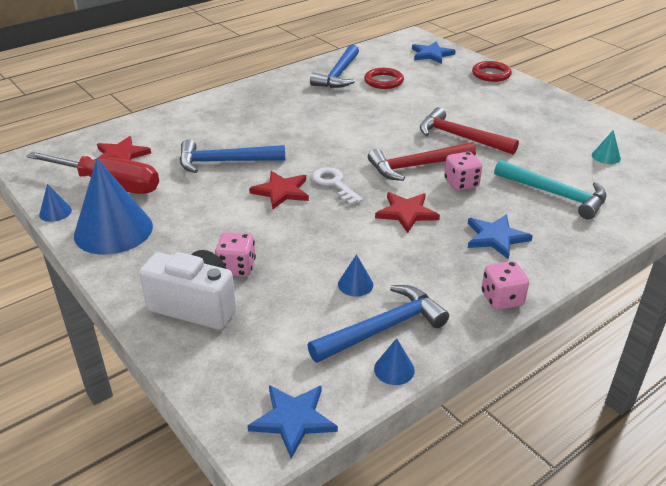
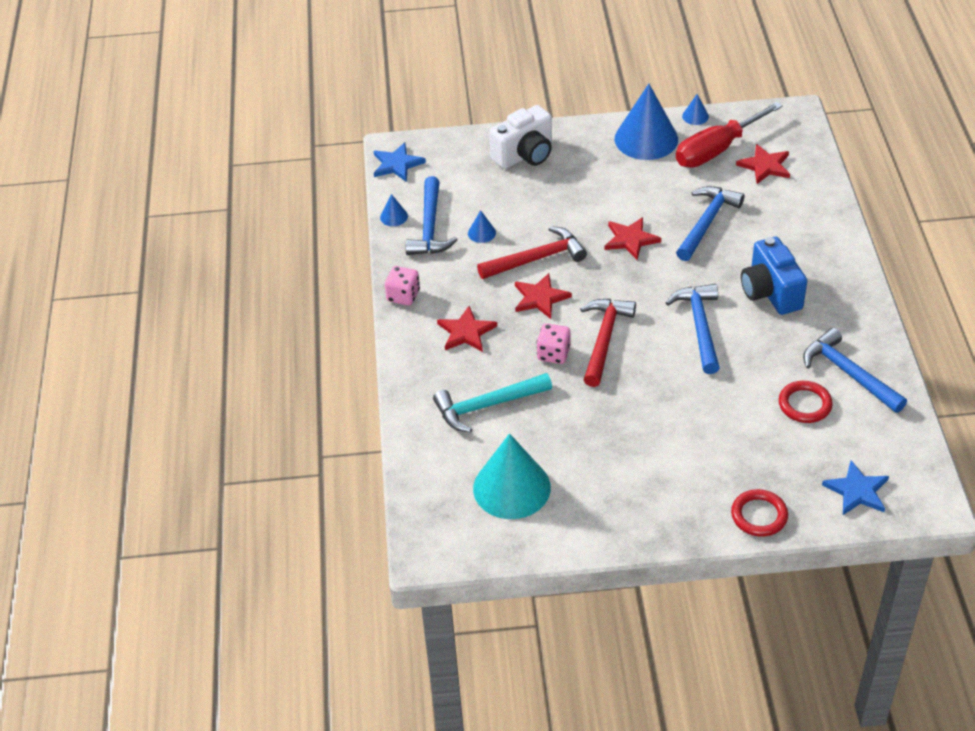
camera: 125 degrees right, 10 degrees up
pink dice [215,232,256,277] -> none
white key [312,167,363,205] -> none
red hammer [420,107,519,155] -> red hammer moved to [477,226,587,279]
blue star [468,214,533,259] -> red star [437,306,497,352]
turquoise cone [592,130,621,164] -> turquoise cone [473,433,551,519], size x2.38
none -> blue hammer [666,284,720,374]
none -> blue camera [741,237,807,315]

